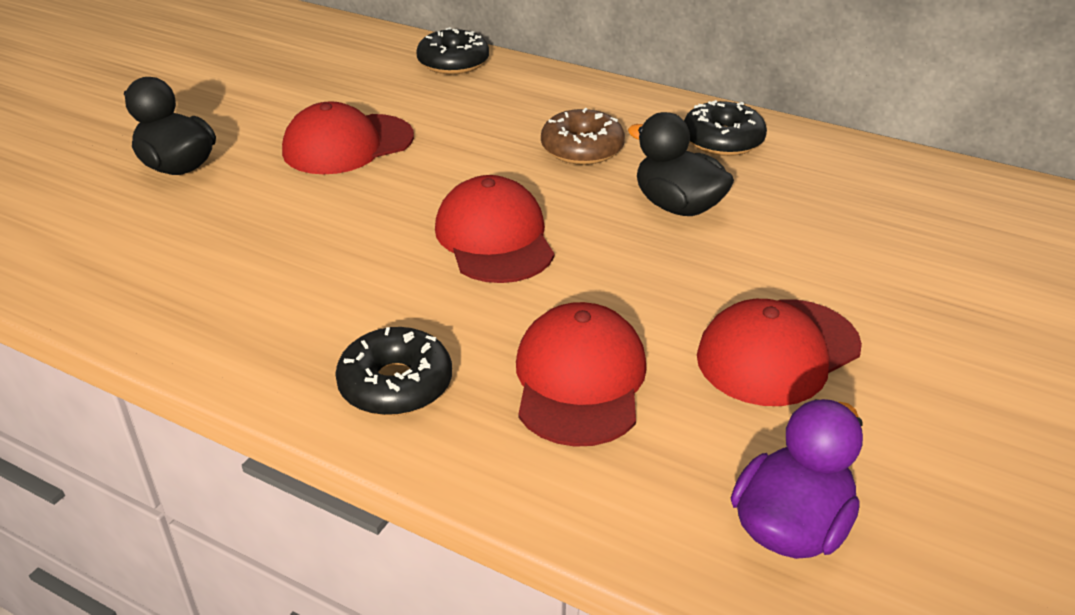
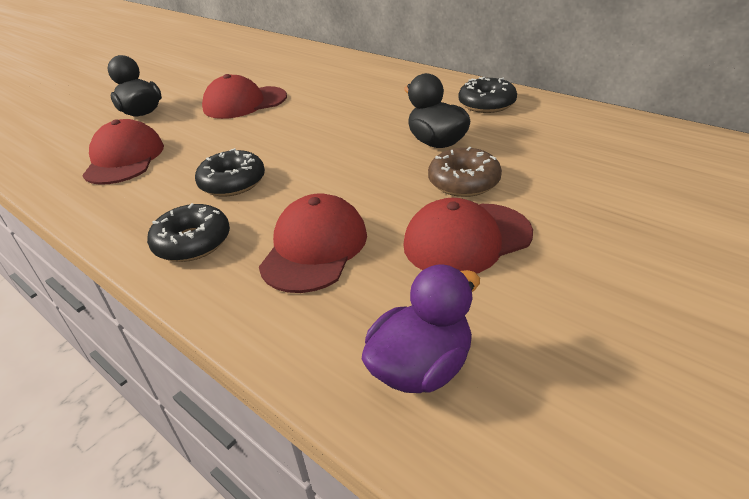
camera: 15 degrees right, 0 degrees up
black donut [416,27,489,74] -> black donut moved to [195,148,265,197]
red cap [435,175,554,283] -> red cap moved to [82,119,164,185]
brown donut [541,108,625,165] -> brown donut moved to [428,147,502,197]

